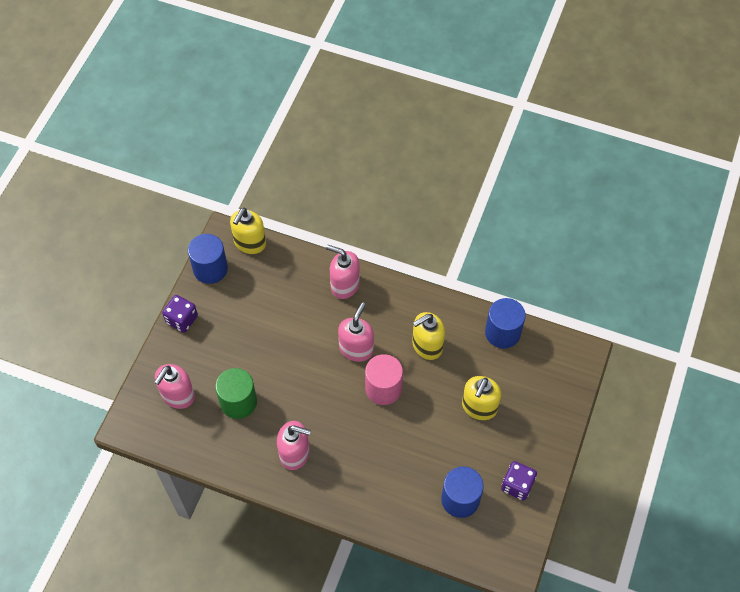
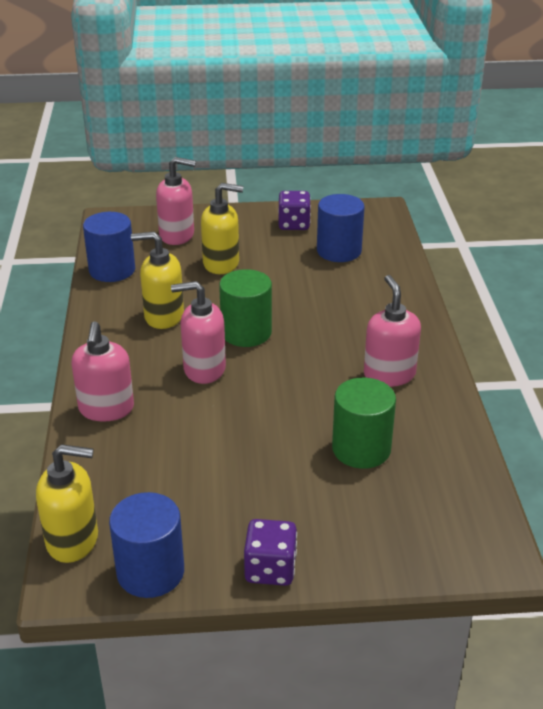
camera: 115 degrees left, 25 degrees down
pink soap dispenser [154,364,195,409] -> pink soap dispenser moved to [156,157,196,245]
pink cylinder [365,354,403,405] -> green cylinder [219,269,272,347]
yellow soap dispenser [412,312,445,360] -> yellow soap dispenser turned 150 degrees clockwise [131,231,184,329]

